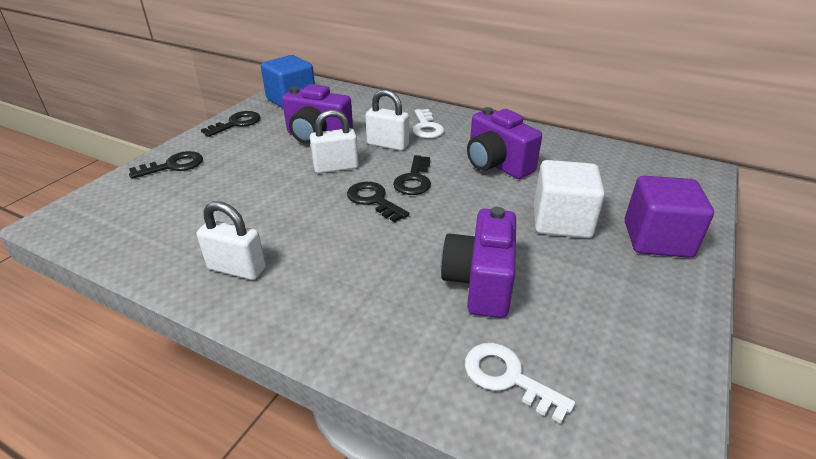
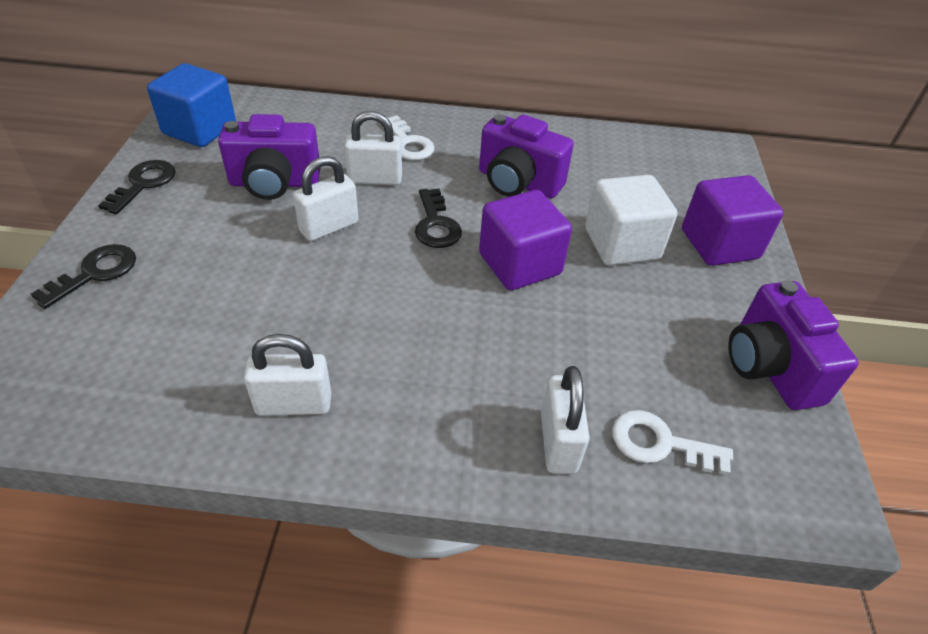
camera: 25 degrees left, 10 degrees up
black key [347,182,409,222] -> none
purple camera [441,207,516,318] -> purple camera moved to [728,280,859,410]
none -> purple cube [479,190,572,290]
none -> white padlock [541,366,590,474]

